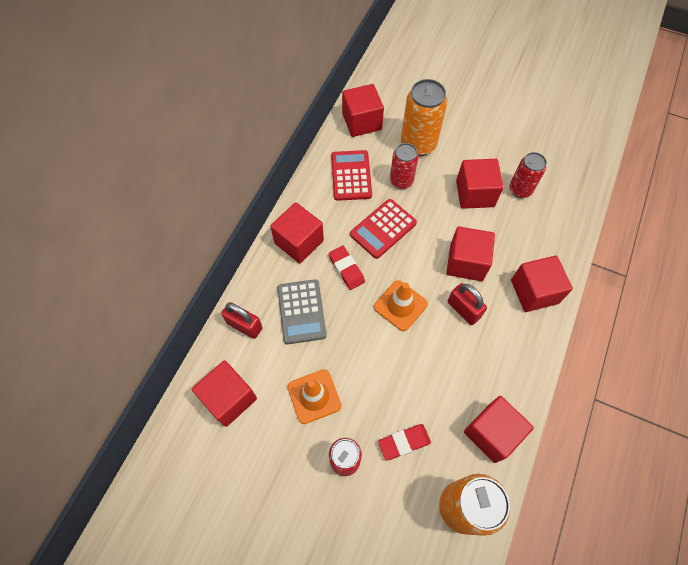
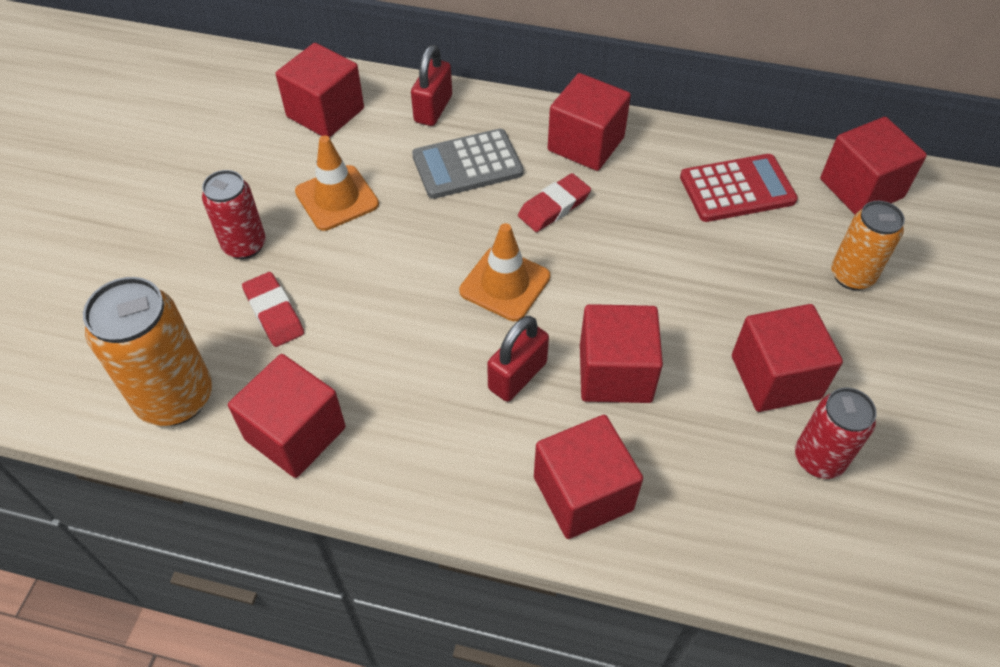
camera: 80 degrees right, 10 degrees down
red calculator [350,199,417,259] -> none
red can [390,143,419,189] -> none
orange can [401,79,447,156] -> orange can [831,201,905,290], size x0.63

